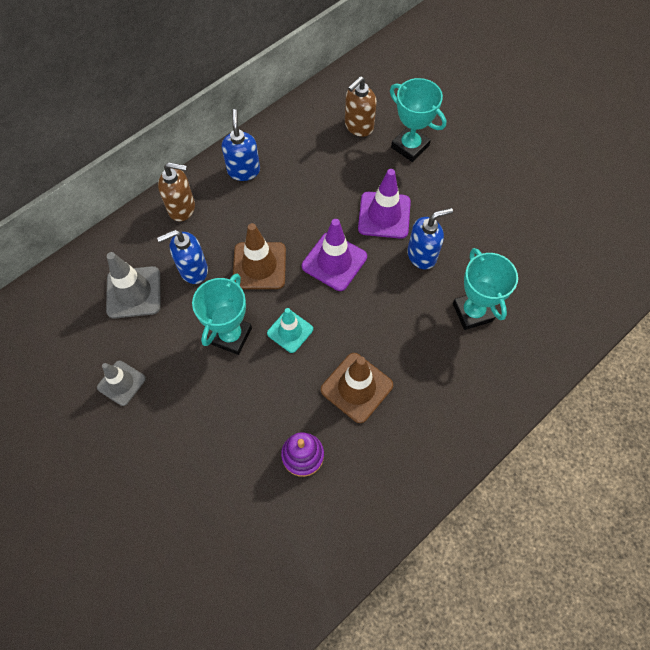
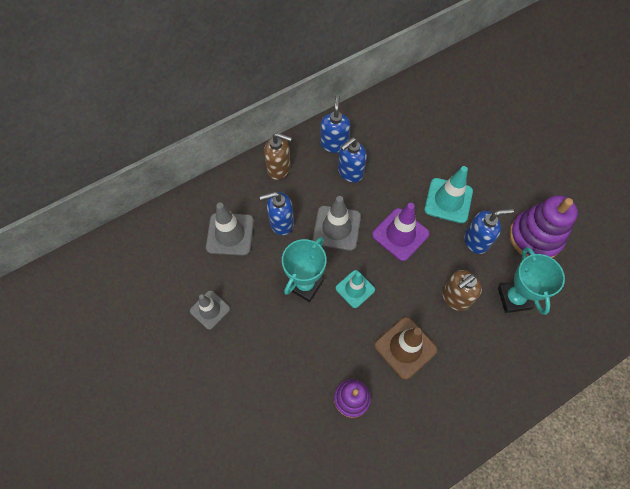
camera: 10 degrees right, 0 degrees up
brown traffic cone [233,223,286,289] -> grey traffic cone [313,196,361,251]
brown soap dispenser [345,76,377,137] -> brown soap dispenser moved to [442,270,482,311]
purple traffic cone [358,169,411,239] -> turquoise traffic cone [424,166,473,223]
turquoise trophy [390,78,446,162] -> none
none -> blue soap dispenser [338,137,367,183]
none -> purple stacking toy [509,195,578,258]

